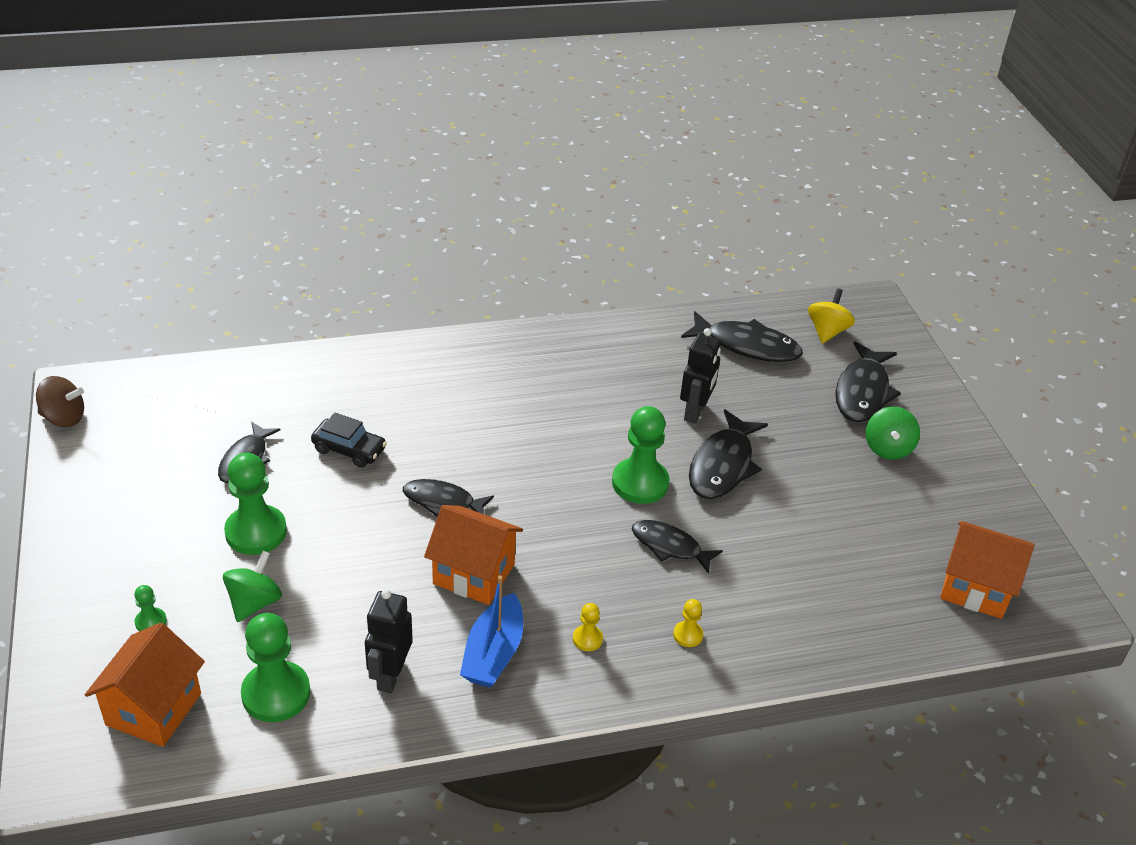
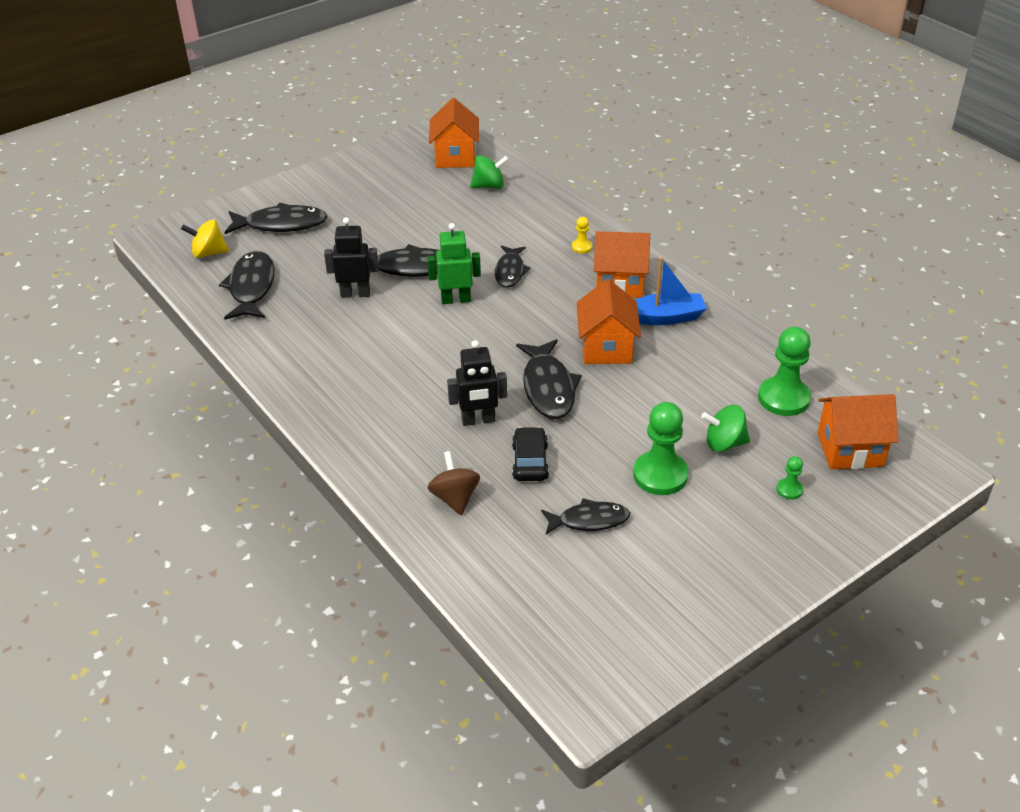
camera: 110 degrees left, 0 degrees up
brown spinning top [36,376,84,427] -> brown spinning top moved to [427,451,480,515]
black robot [365,589,413,693] -> black robot moved to [447,340,507,426]
black fish [403,479,494,517] -> black fish [516,339,582,419], size x1.52
yellow pawn [573,603,603,651] -> orange house [594,231,650,298]
green pawn [612,406,670,504] -> green robot [427,223,481,304]
green spinning top [866,407,920,460] -> green spinning top moved to [470,155,509,189]

